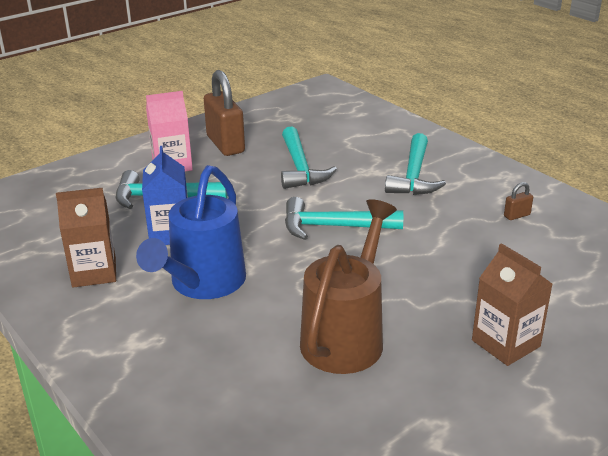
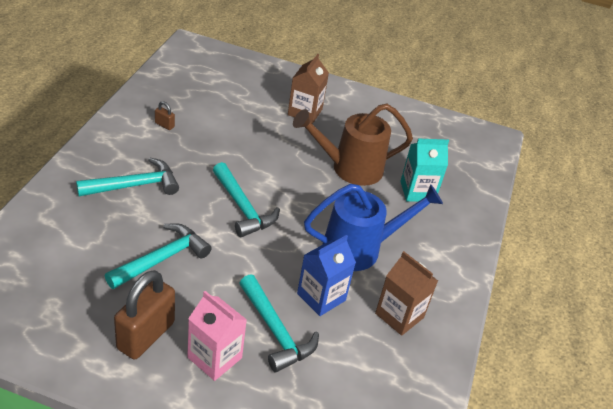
camera: 130 degrees left, 10 degrees up
none -> turquoise carton [400,139,449,202]

